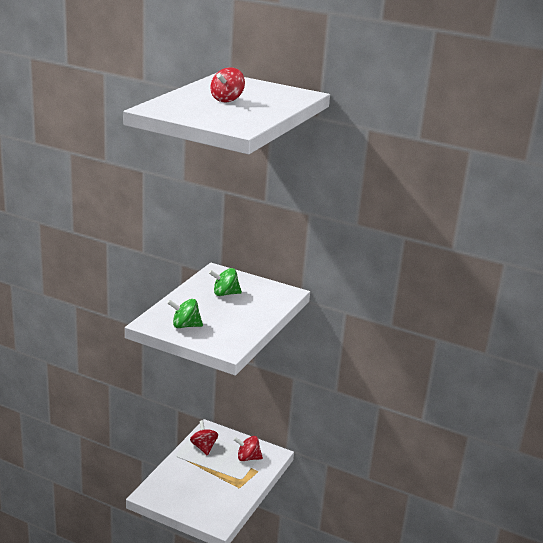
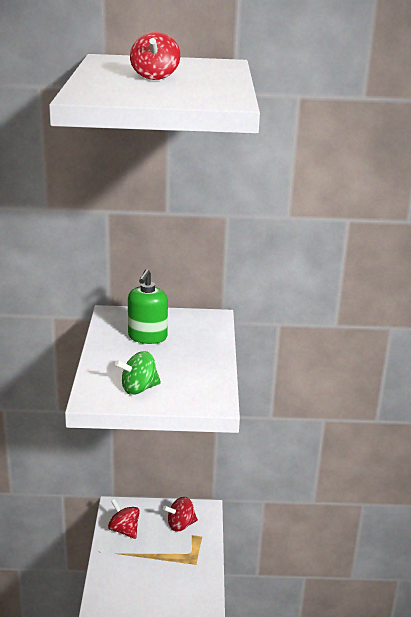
camera: 25 degrees left, 0 degrees up
green spinning top [209,268,242,296] -> green soap dispenser [128,269,168,344]

